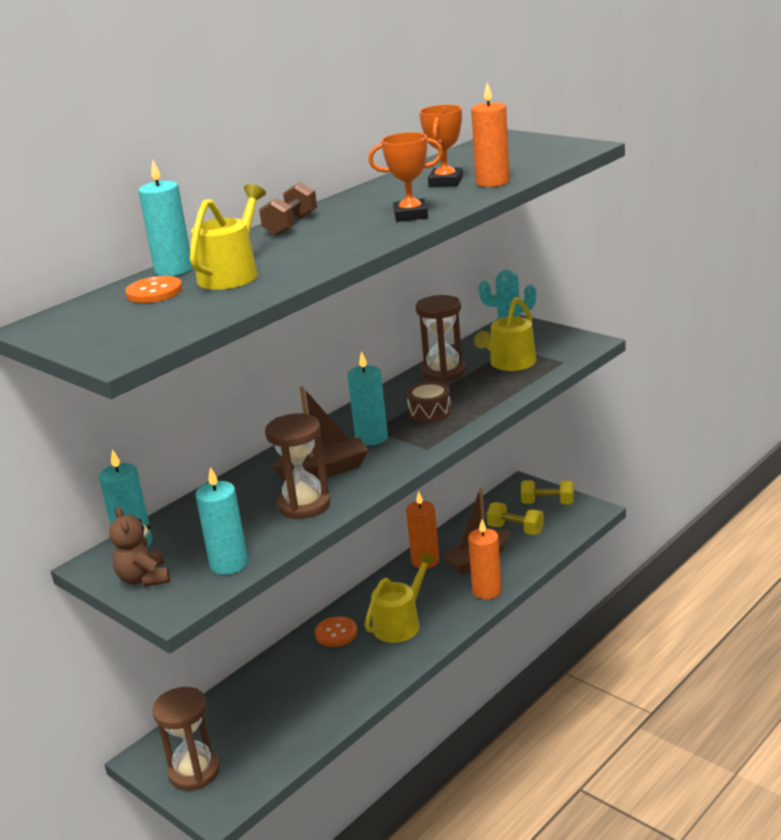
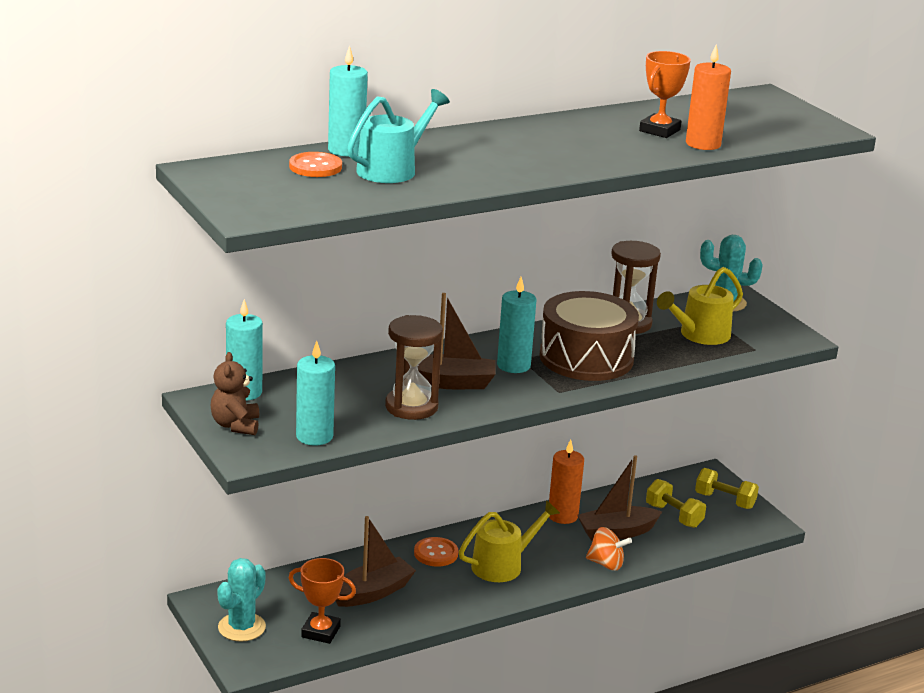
camera: 15 degrees right, 0 degrees up
brown hourglass [152,687,220,791] -> turquoise cactus [217,558,266,642]
yellow watering can [190,184,266,290] -> turquoise watering can [347,89,450,183]
brown dumbbell [259,182,317,236] -> none
orange trophy [368,132,443,222] -> orange trophy moved to [289,558,356,644]
brown drum [407,381,451,422] -> brown drum [539,291,639,381], size x2.08
orange candle [468,519,502,599] -> orange spinning top [586,527,632,570]
none -> brown boat [336,516,416,607]

